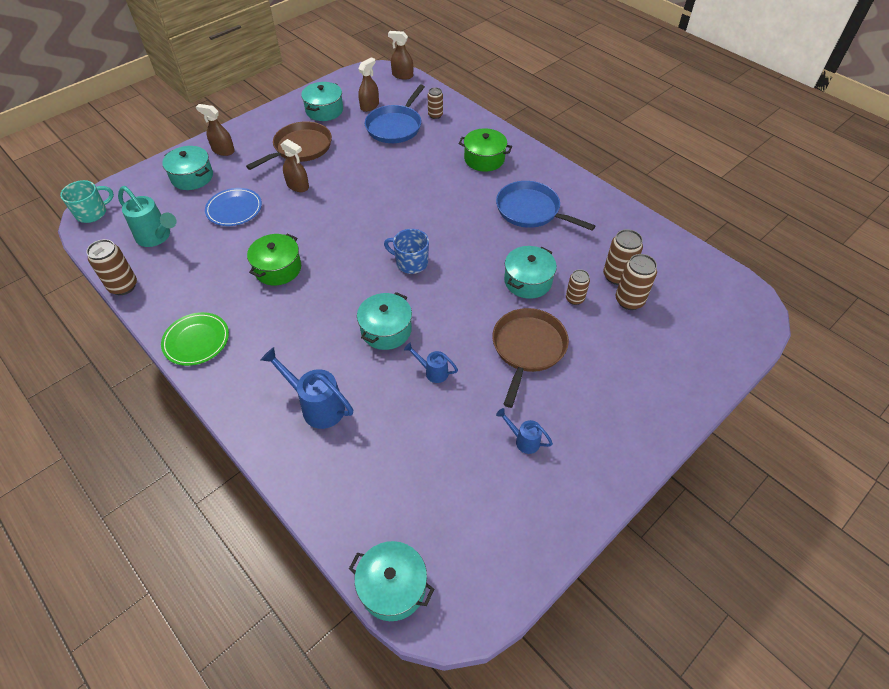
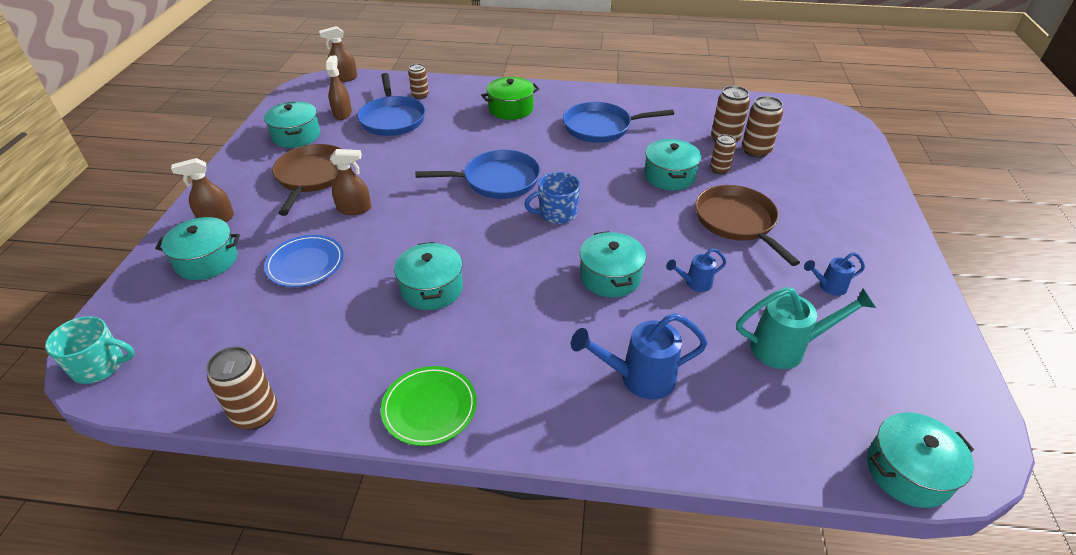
camera: 40 degrees left, 10 degrees down
turquoise mug [60,180,114,223] -> turquoise mug turned 75 degrees clockwise [45,316,135,384]
turquoise watering can [118,186,176,247] -> turquoise watering can moved to [736,287,876,369]
green pot [247,234,301,285] -> turquoise pot [394,242,463,310]
none -> blue pan [415,150,540,199]

